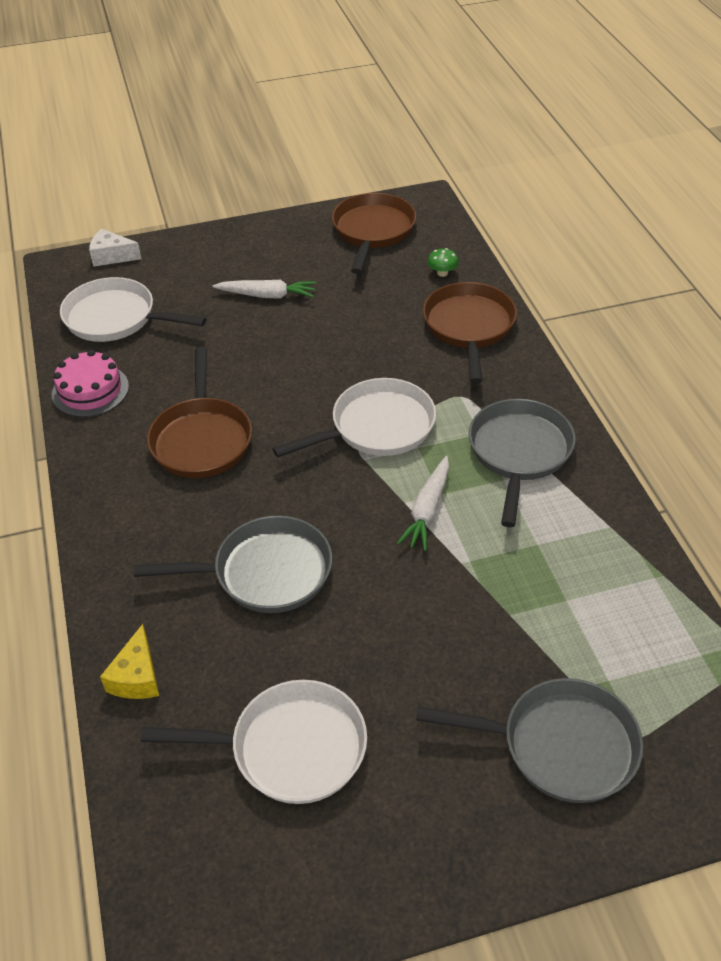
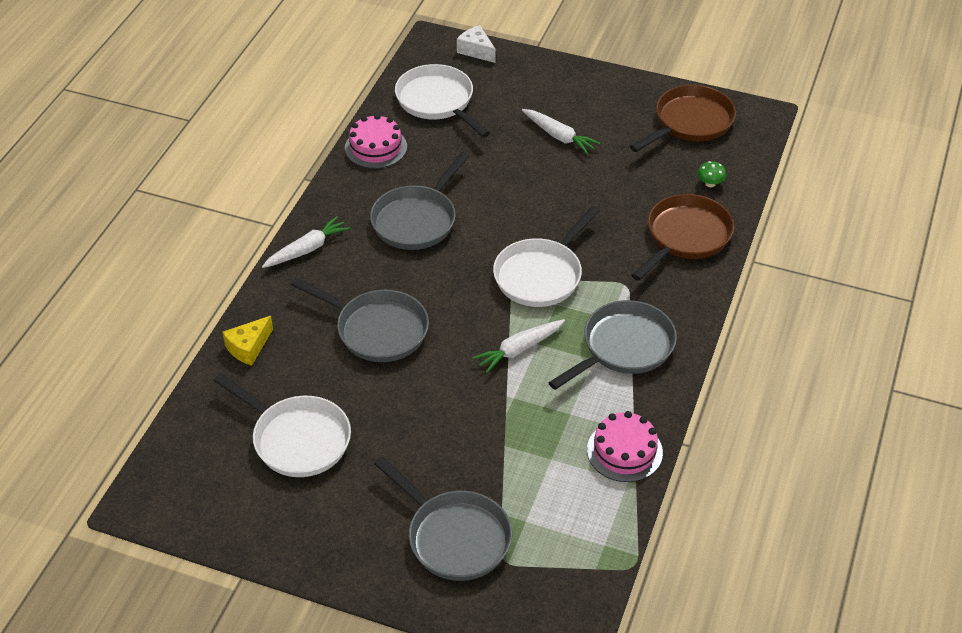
camera: 35 degrees right, 0 degrees up
brown pan [147,347,252,478] -> grey pan [370,152,470,250]
white pan [273,378,436,458] -> white pan turned 120 degrees clockwise [493,206,600,307]
none -> white carrot [262,216,350,268]
none -> pink cake [587,411,663,482]

